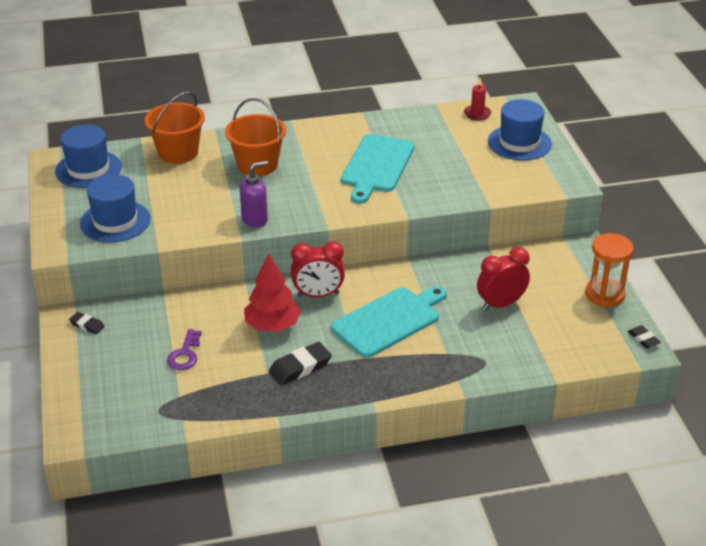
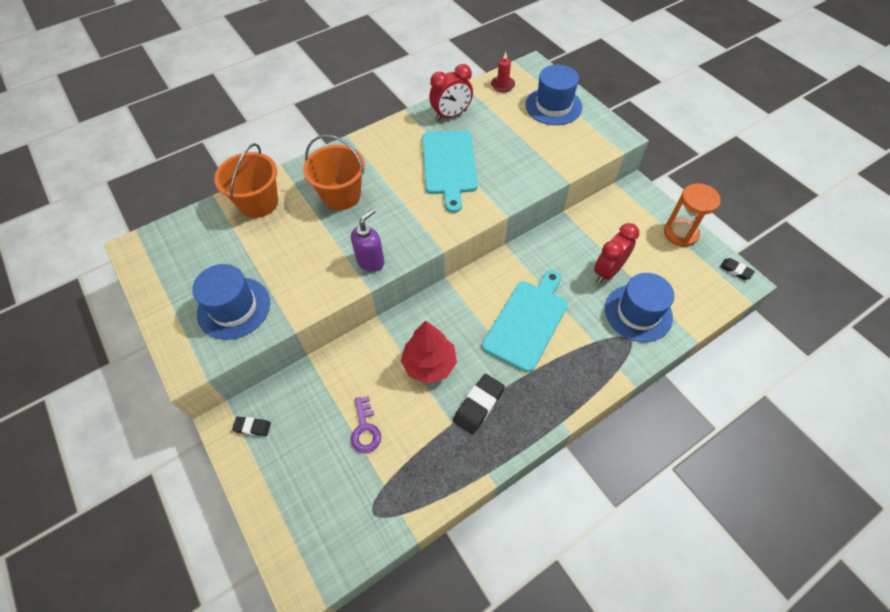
camera: 20 degrees left, 20 degrees up
blue hat [55,125,122,188] -> blue hat moved to [605,273,674,342]
red clock [291,241,345,297] -> red clock moved to [429,64,473,121]

